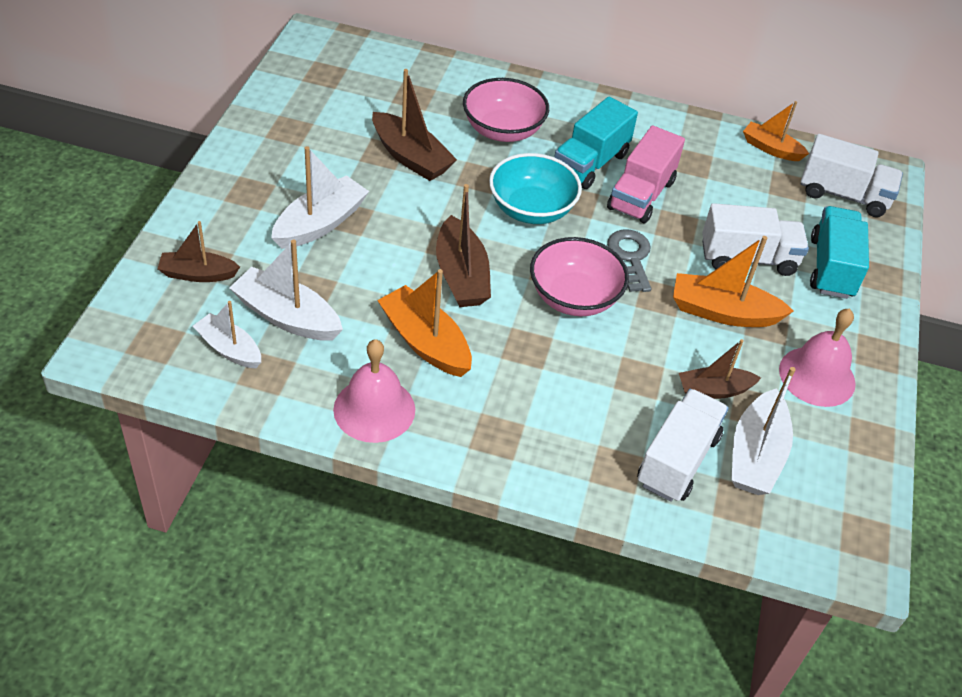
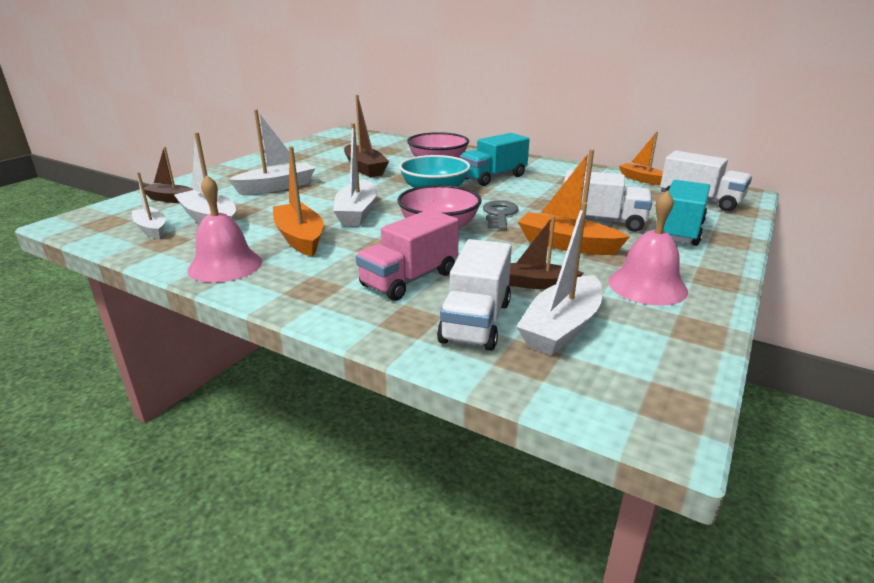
camera: 20 degrees right, 20 degrees down
brown boat [436,184,491,307] -> white boat [333,123,377,226]
pink truck [607,125,685,223] -> pink truck moved to [356,209,459,301]
white truck [637,389,729,502] -> white truck turned 150 degrees clockwise [437,239,512,351]

